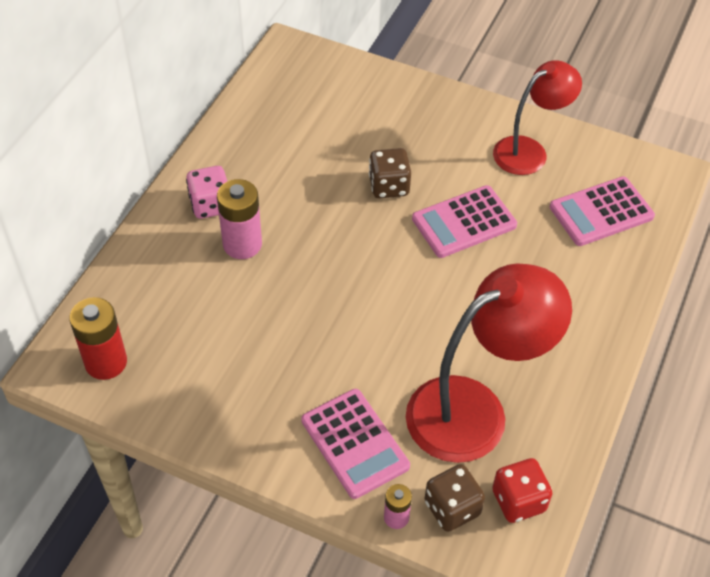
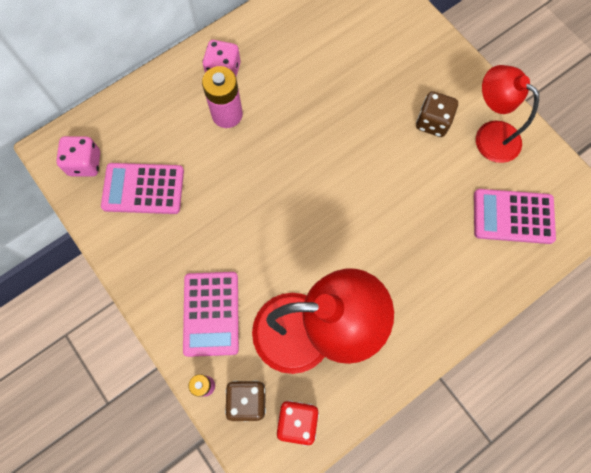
camera: 30 degrees right, 20 degrees up
red battery [69,297,127,380] -> pink dice [56,136,100,177]
brown dice [369,148,411,198] -> brown dice moved to [416,91,458,137]
pink calculator [412,185,517,258] -> pink calculator moved to [101,163,184,214]
red lamp [493,60,582,175] -> red lamp turned 135 degrees counterclockwise [476,65,539,163]

